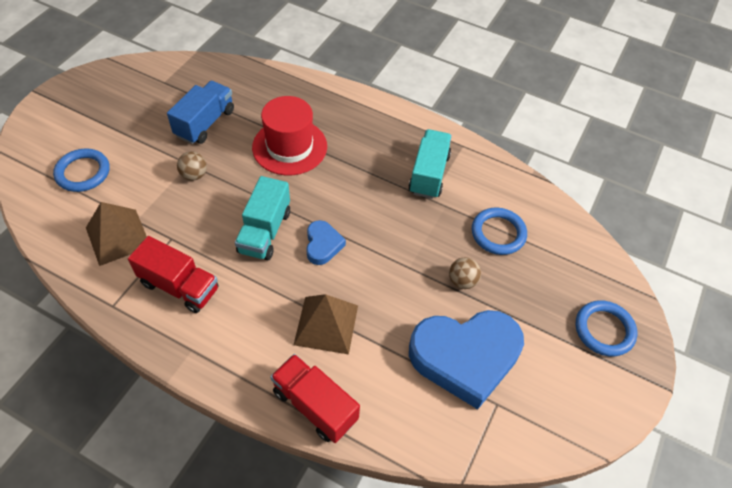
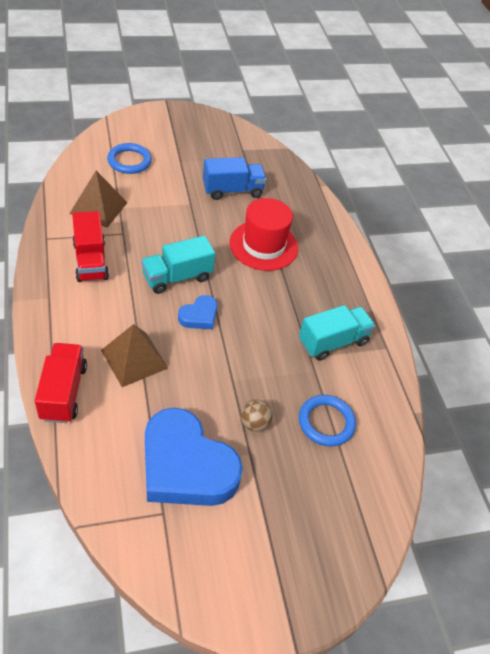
camera: 45 degrees right, 5 degrees down
brown ball [177,151,207,181] -> none
blue ring [576,300,638,357] -> none

